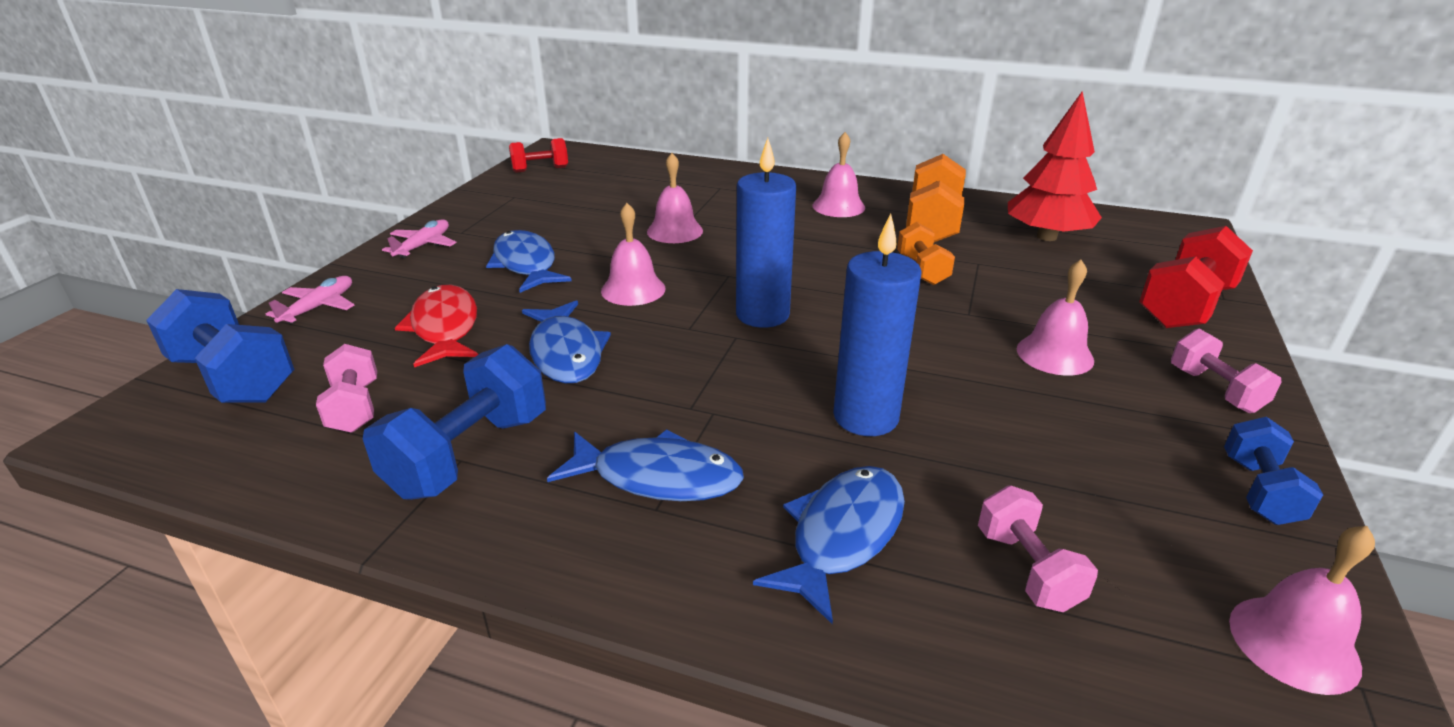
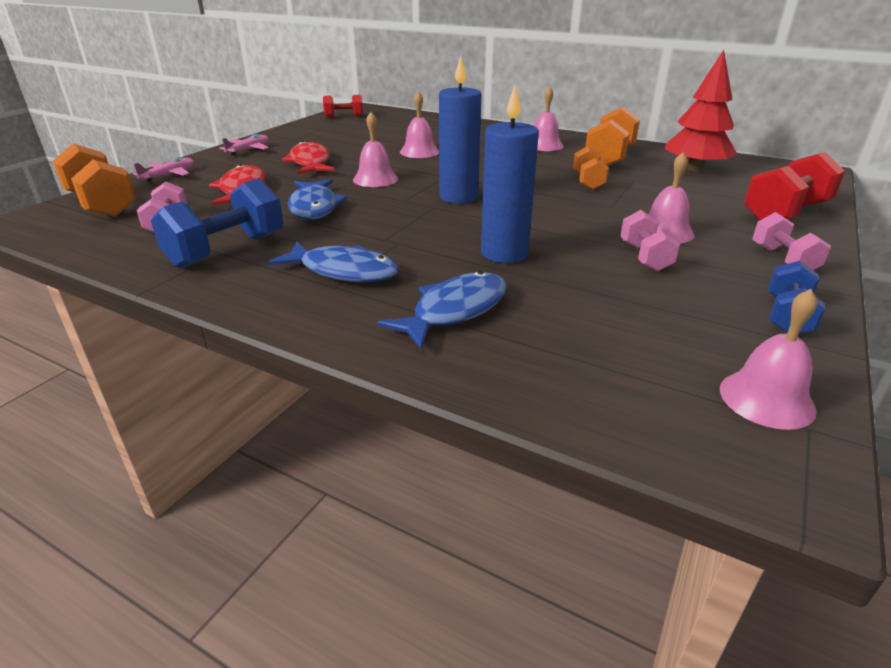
camera: 10 degrees right, 0 degrees up
blue dumbbell [146,289,295,403] -> orange dumbbell [53,143,136,217]
blue fish [486,230,572,293] -> red fish [282,141,335,174]
pink dumbbell [978,486,1098,612] -> pink dumbbell moved to [620,210,680,271]

